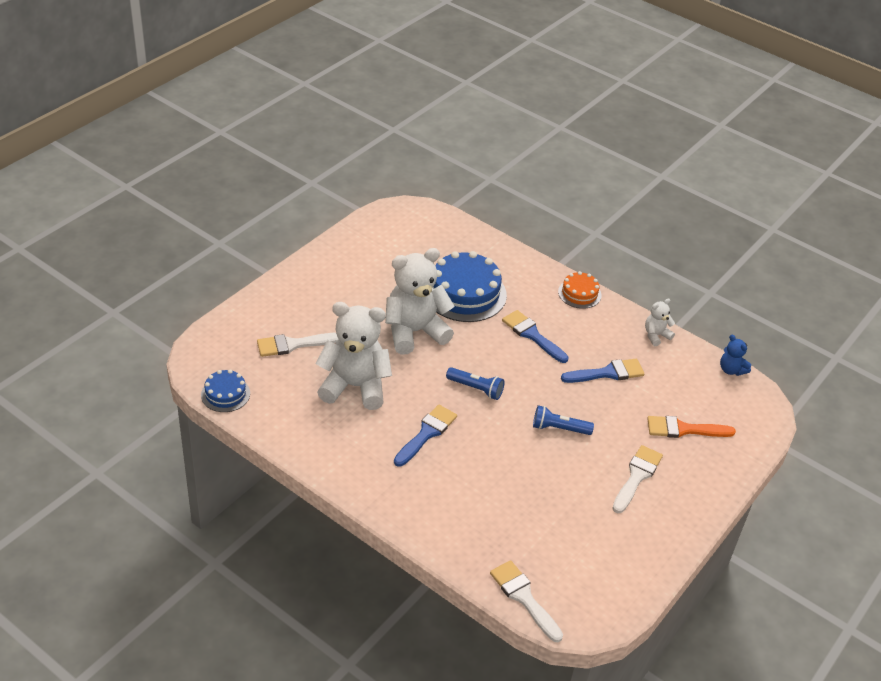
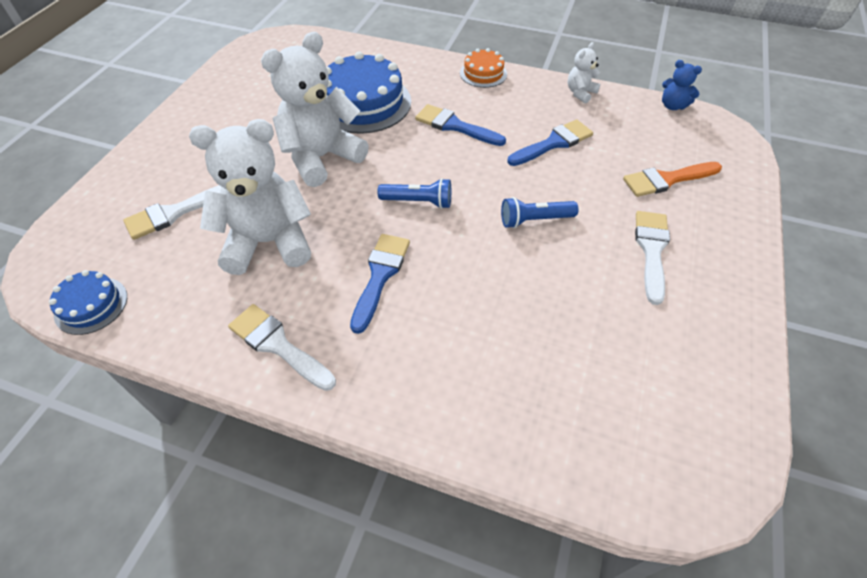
camera: 15 degrees left, 10 degrees up
white brush [490,560,563,642] -> white brush moved to [228,304,336,391]

